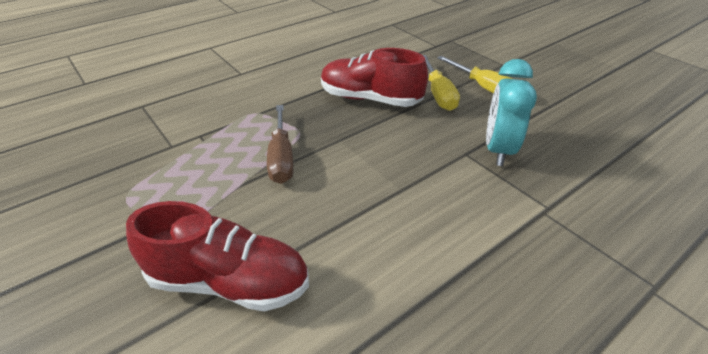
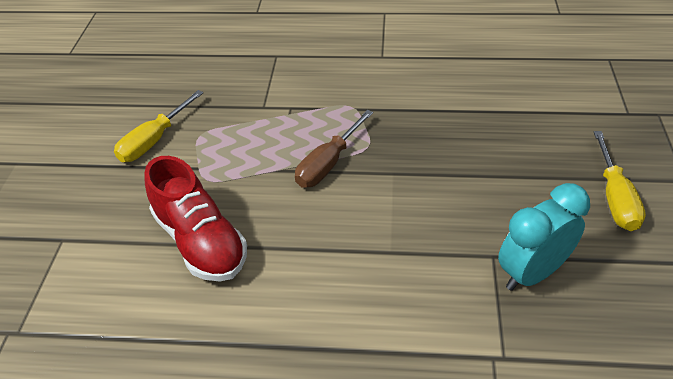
camera: 45 degrees right, 5 degrees up
red shoe [321,48,428,107] -> none
yellow screwdriver [423,55,460,111] -> yellow screwdriver moved to [114,90,204,162]

